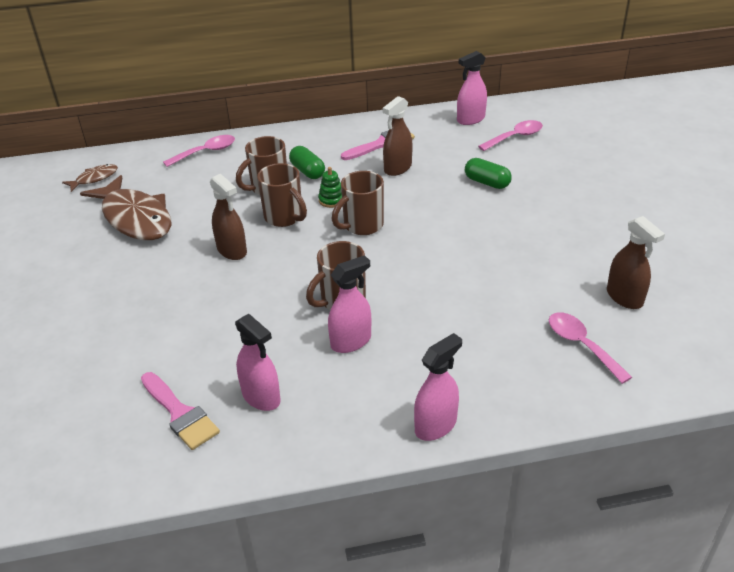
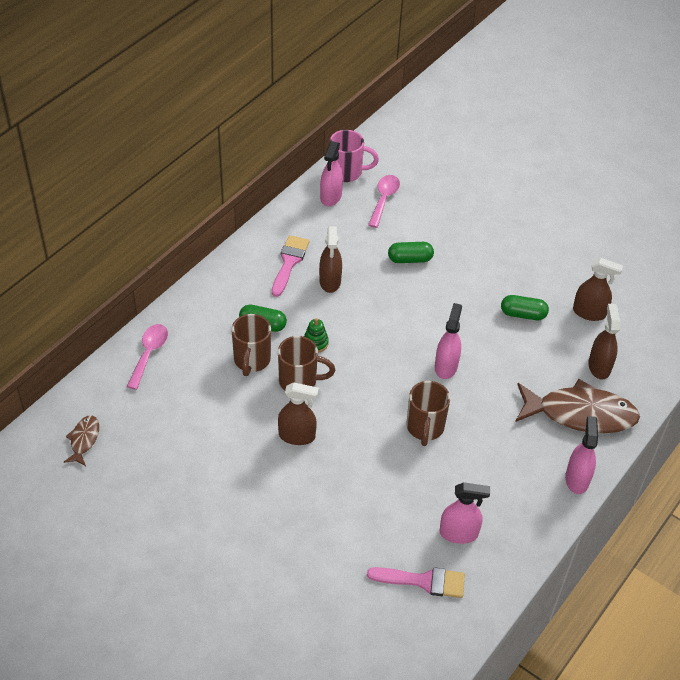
camera: 45 degrees left, 10 degrees up
brown fish [80,175,172,240] -> brown fish moved to [515,379,640,433]
pink spray bottle [328,255,371,353] -> pink spray bottle moved to [435,303,462,379]
brown mug [332,171,384,235] -> none
pink spoon [549,312,632,384] -> brown spray bottle [588,304,620,380]
none -> pink mug [330,130,379,182]
none -> green capsule [501,295,549,320]

